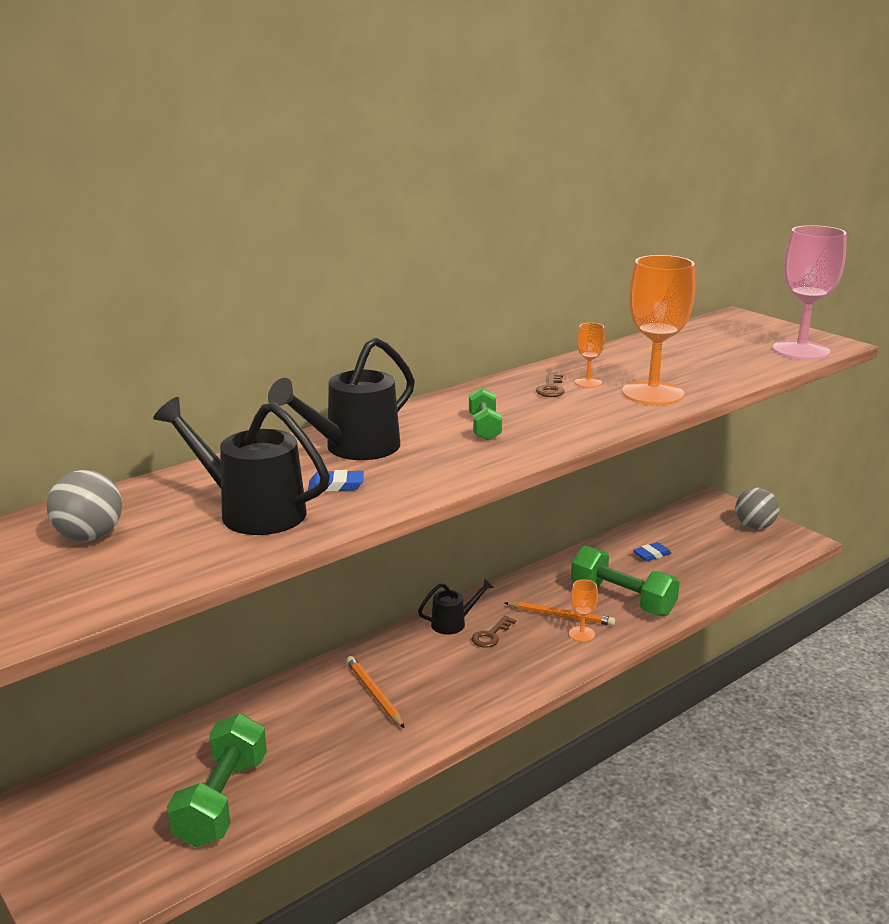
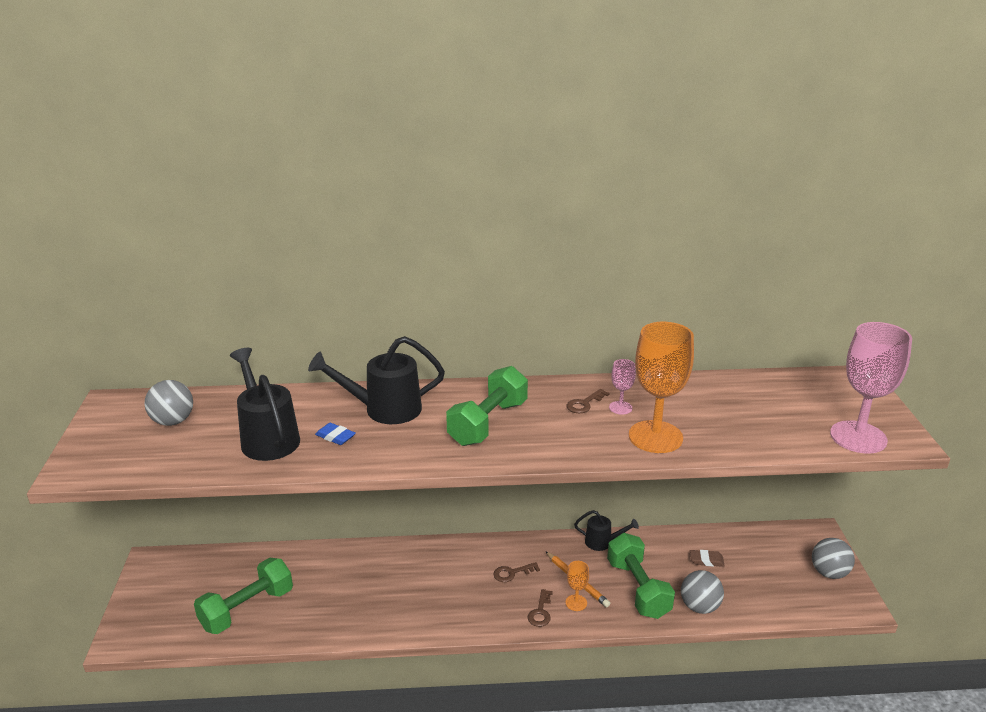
camera: 35 degrees right, 5 degrees up
orange pencil [346,656,405,728] -> none
black watering can [418,578,494,635] -> black watering can moved to [574,510,639,551]
green dumbbell [469,388,502,440] -> green dumbbell [446,366,528,446], size x1.79
orange goblet [575,323,605,388] -> pink goblet [609,359,636,415]
blue eraser [633,542,672,561] -> brown eraser [690,550,725,567]
none -> brown key [527,589,553,627]
none -> grey ball [681,570,724,614]

